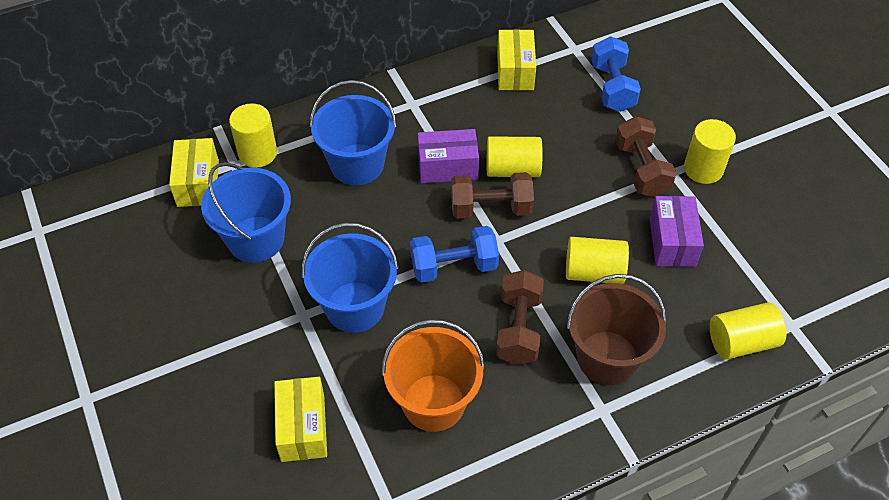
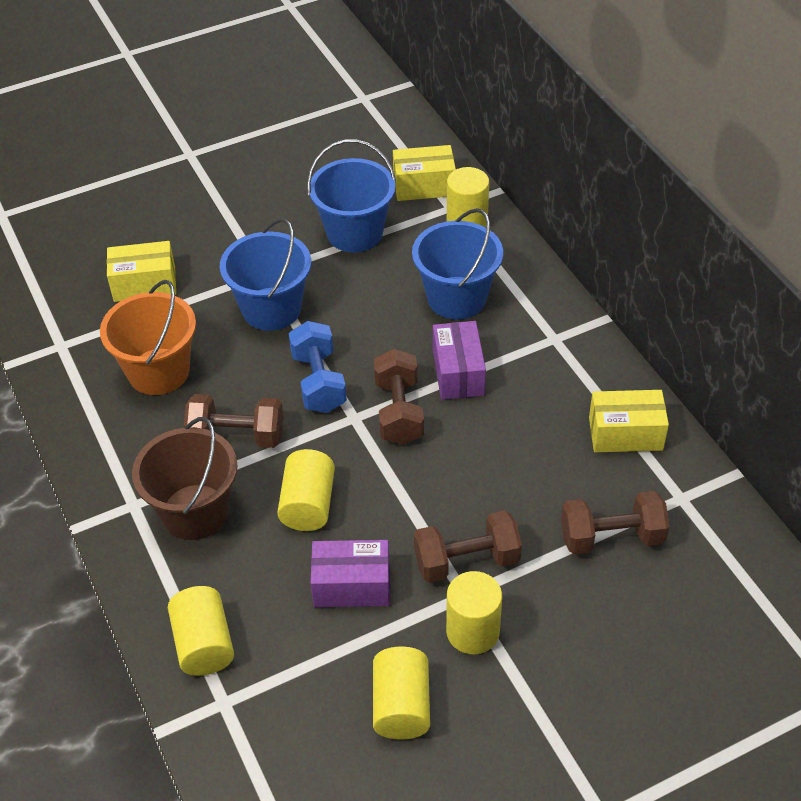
camera: 90 degrees right, 5 degrees down
yellow cylinder [487,136,543,177] -> yellow cylinder moved to [373,647,430,740]
blue dumbbell [591,36,641,112] -> brown dumbbell [561,491,670,554]

